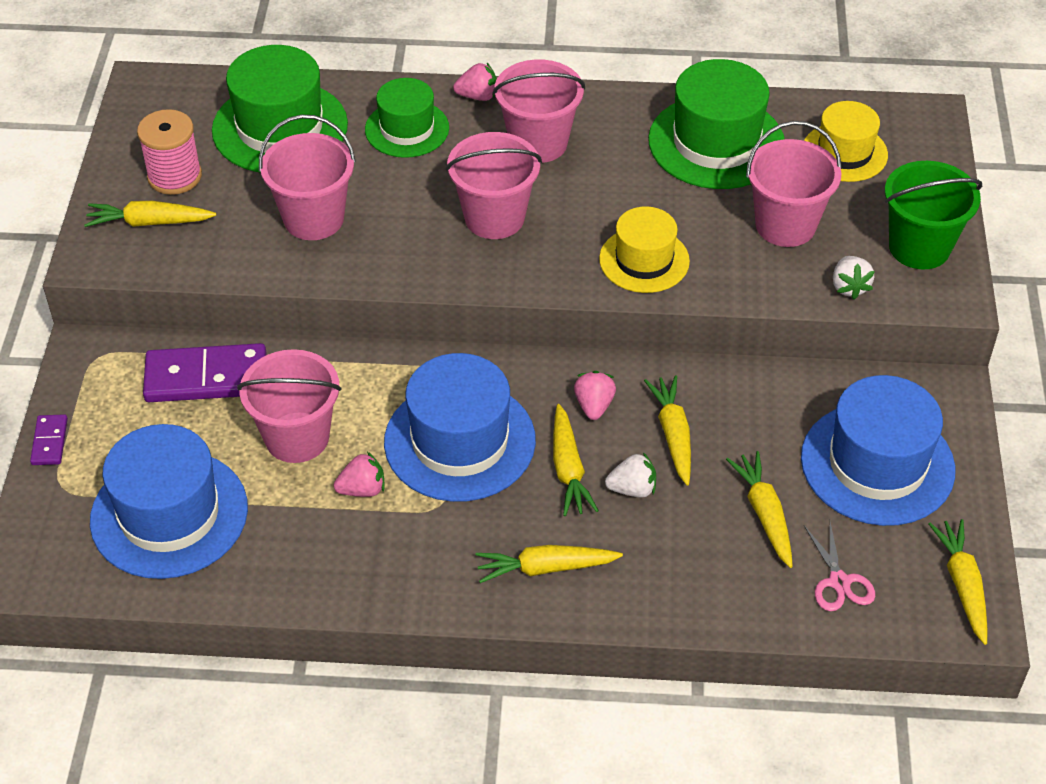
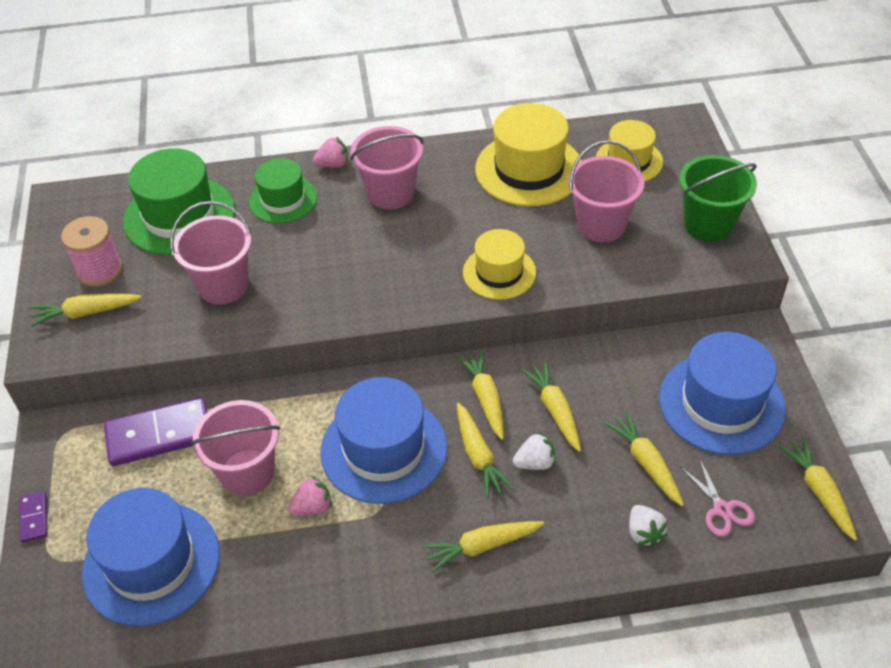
camera: 10 degrees left, 0 degrees up
pink bucket [445,132,542,239] -> none
pink strawberry [574,371,616,420] -> yellow carrot [457,350,504,440]
green hat [648,59,785,189] -> yellow hat [475,103,582,207]
white strawberry [833,256,875,299] -> white strawberry moved to [629,505,668,547]

